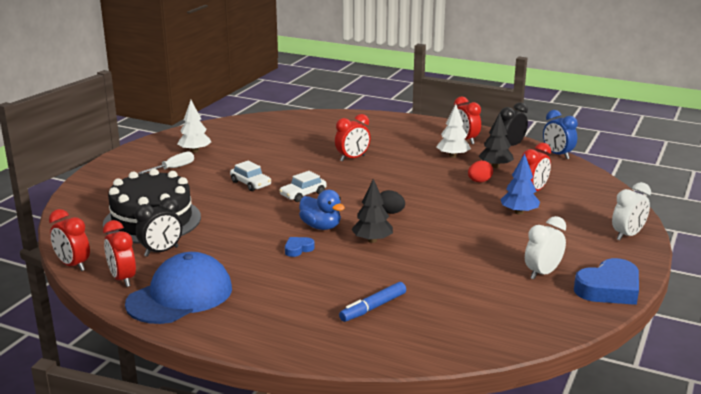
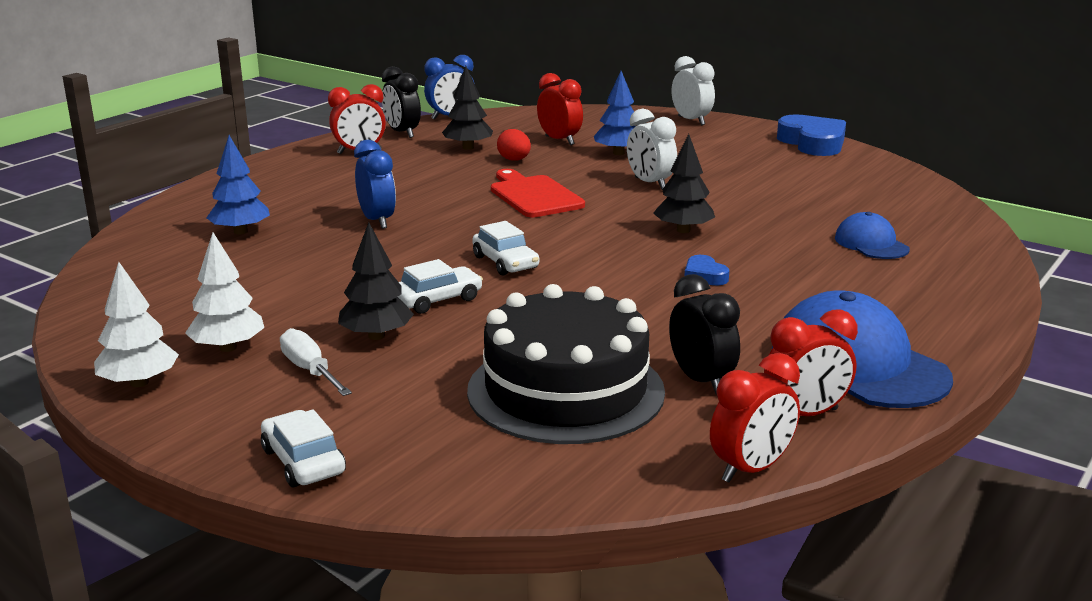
camera: 80 degrees left, 0 degrees up
blue duck [299,190,345,230] -> none
red clock [335,114,370,162] -> blue clock [354,140,396,229]
blue marker [339,282,406,322] -> blue cap [835,212,910,259]
black egg [380,190,405,214] -> none
white tree [436,104,471,158] -> white tree moved to [94,262,179,387]
white clock [525,216,566,280] -> white clock moved to [627,109,677,190]
none -> blue tree [206,135,270,234]
none -> white car [261,409,346,487]
none -> black tree [338,222,414,340]
none -> red cutting board [491,169,585,217]

